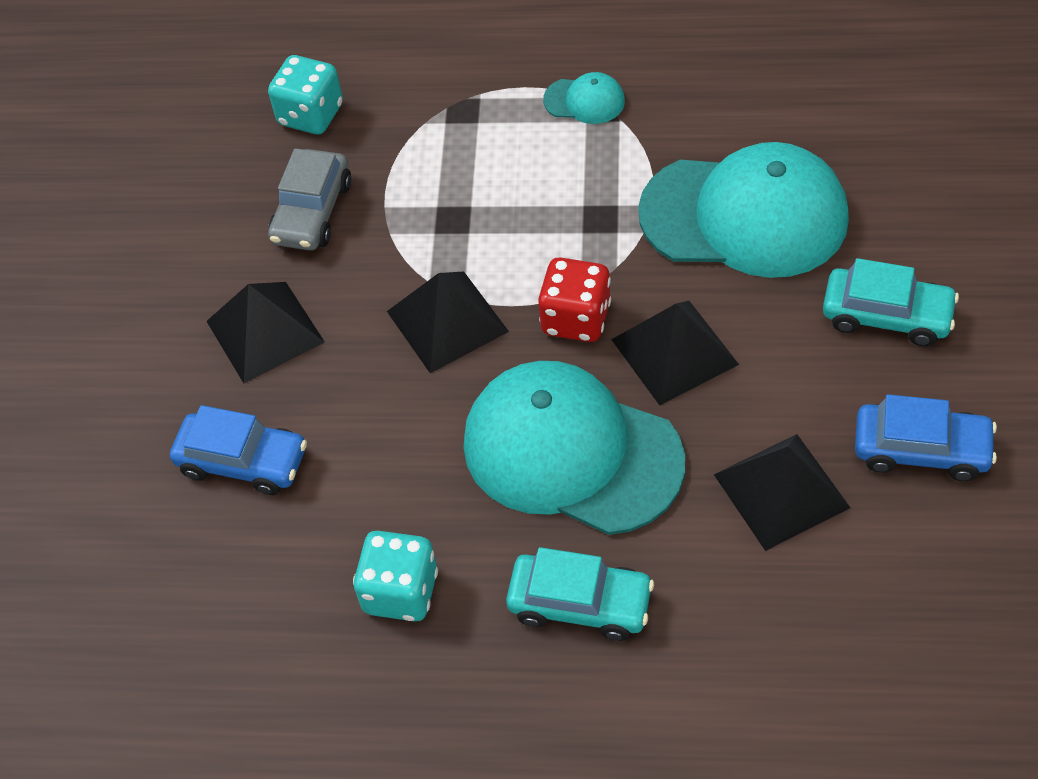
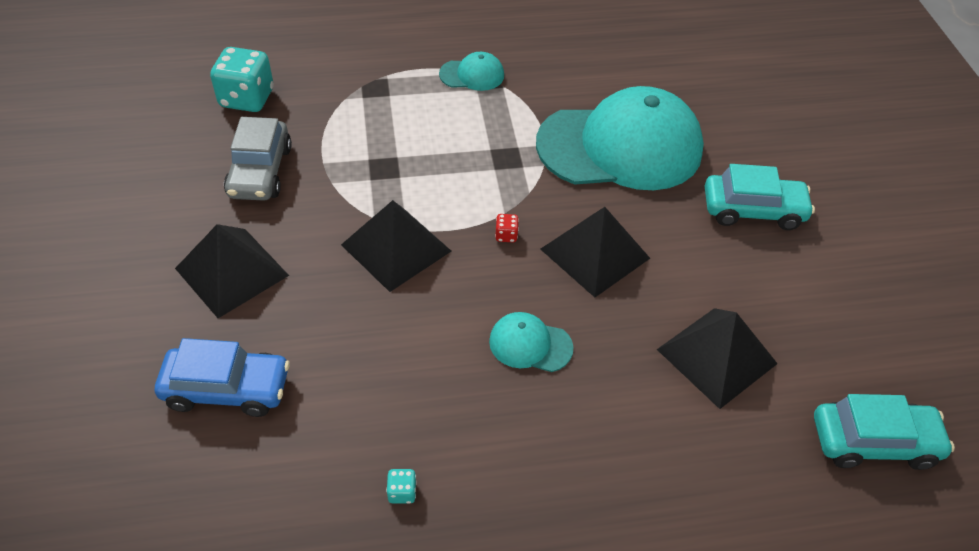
camera: 20 degrees left, 5 degrees down
turquoise dice [353,531,438,621] -> turquoise dice [386,469,417,504], size x0.42
turquoise cap [464,361,685,535] -> turquoise cap [489,312,574,372], size x0.42
turquoise car [506,547,654,641] -> turquoise car moved to [814,394,955,470]
red dice [538,257,611,342] -> red dice [495,214,519,242], size x0.42
blue car [855,394,997,481] -> none

